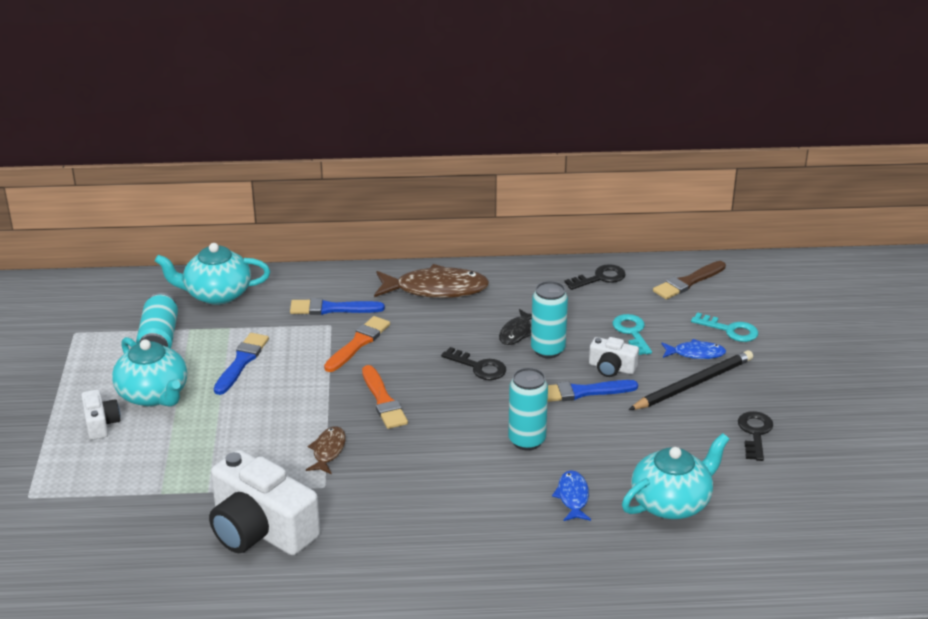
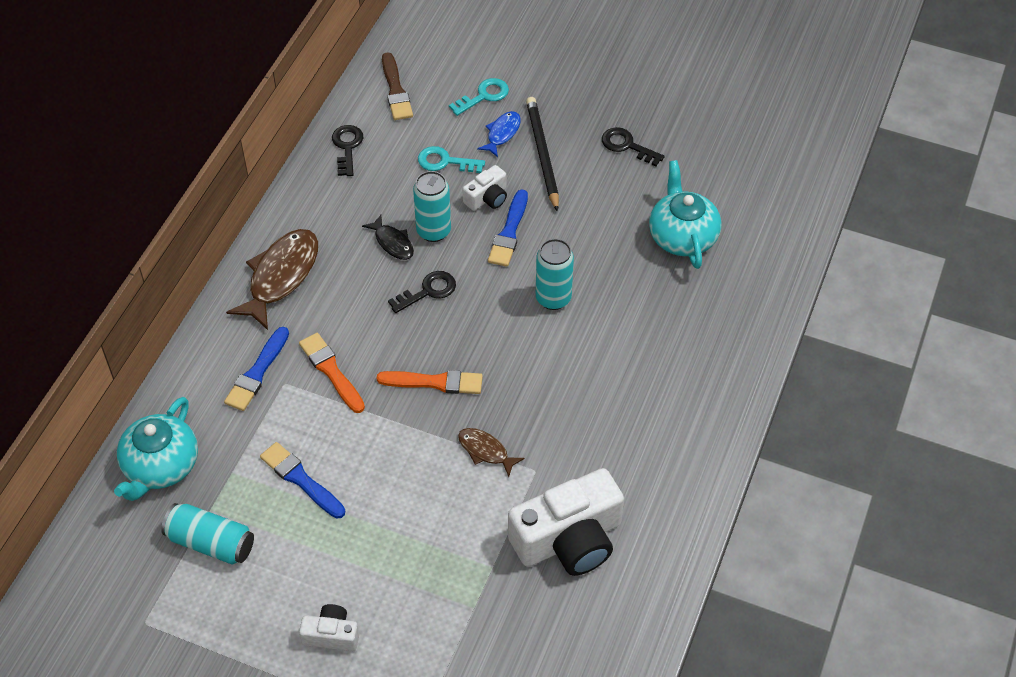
camera: 65 degrees left, 20 degrees up
turquoise teapot [112,337,187,406] -> none
blue fish [552,470,591,521] -> none

